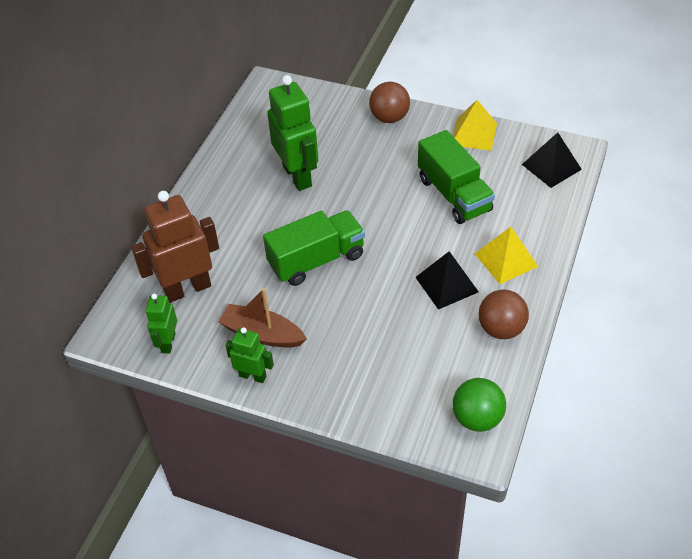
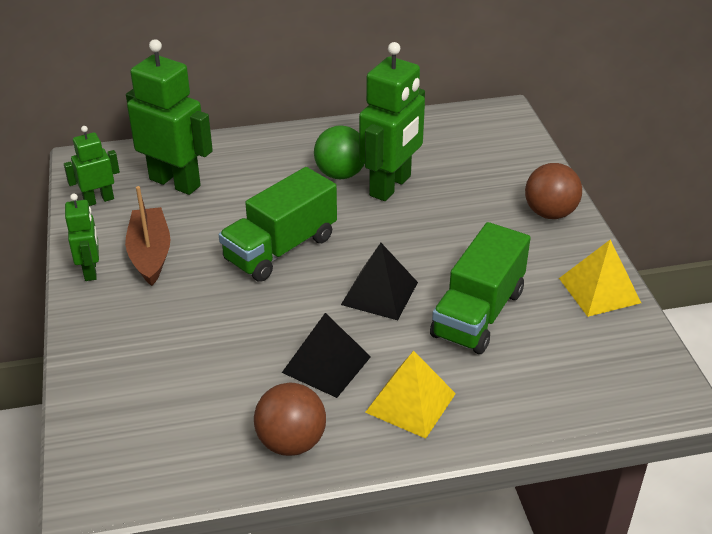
camera: 55 degrees right, 10 degrees down
brown robot [131,191,219,303] -> green robot [126,39,213,195]
green truck [263,210,365,286] -> green truck turned 105 degrees clockwise [219,167,337,282]
green ball [452,378,506,432] -> green ball moved to [314,125,364,179]
black pyramid [522,132,582,188] -> black pyramid moved to [341,243,418,320]

